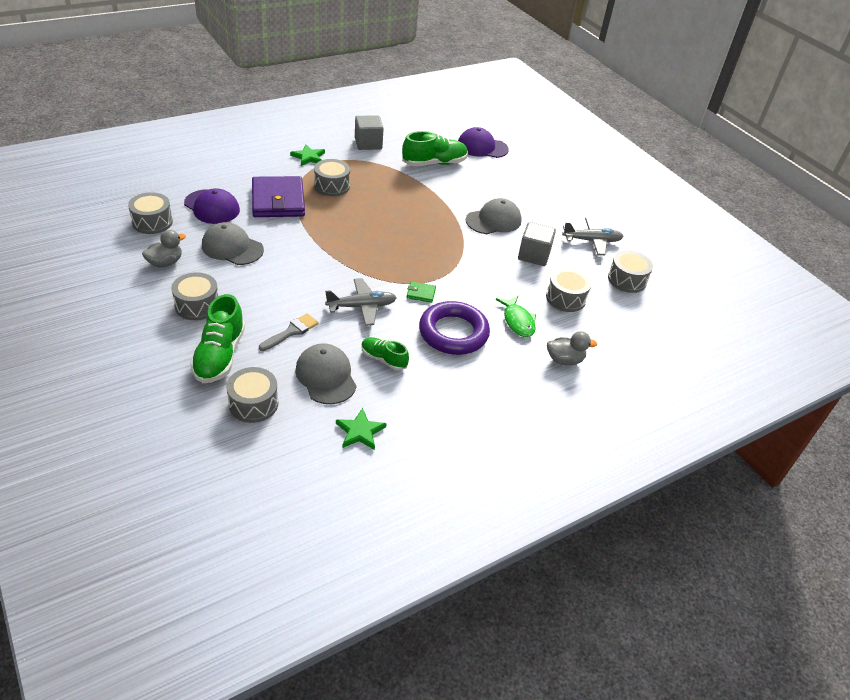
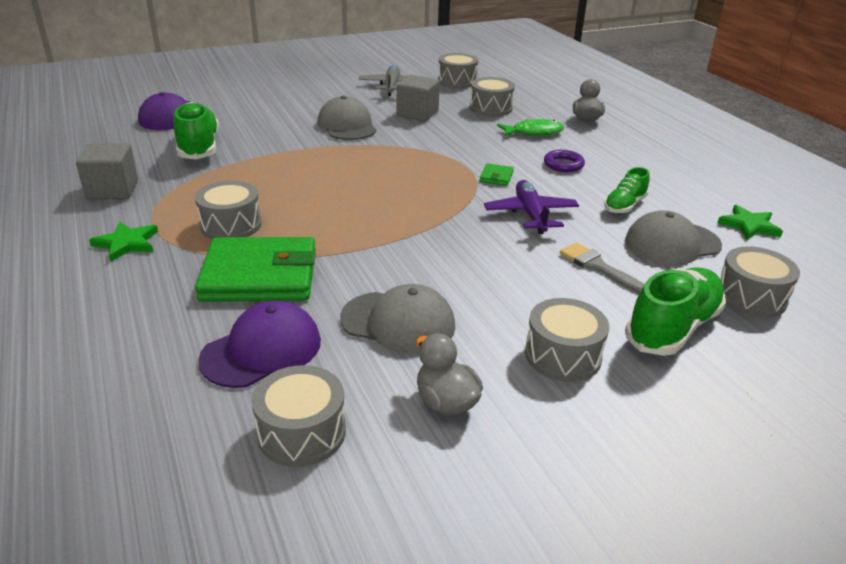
camera: 80 degrees left, 10 degrees down
green shoe [190,294,245,383] -> green shoe turned 60 degrees counterclockwise [625,268,726,356]
grey cap [202,222,264,265] -> grey cap turned 105 degrees counterclockwise [340,284,455,354]
purple wallet [252,176,305,217] -> green wallet [195,237,316,302]
grey plane [325,278,397,326] -> purple plane [484,180,579,234]
purple ring [419,301,490,355] -> purple ring [544,150,585,172], size x0.49

